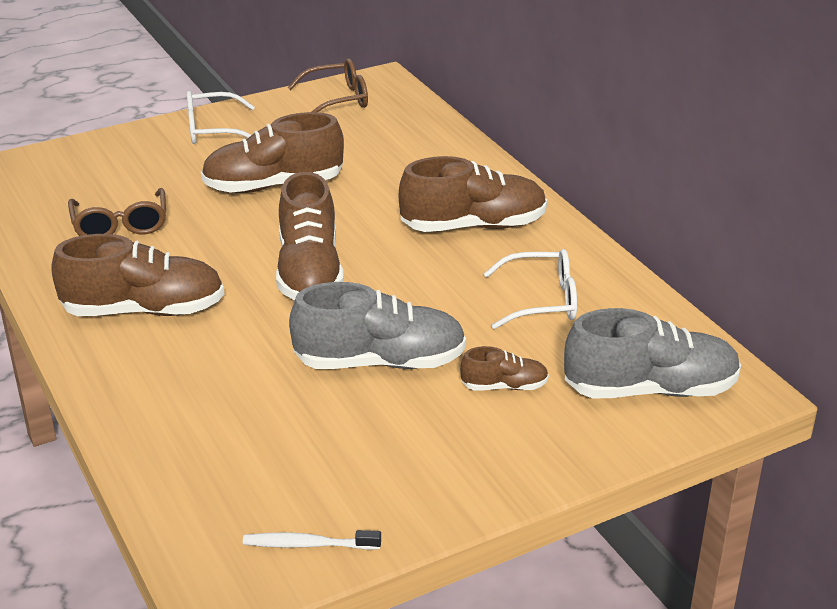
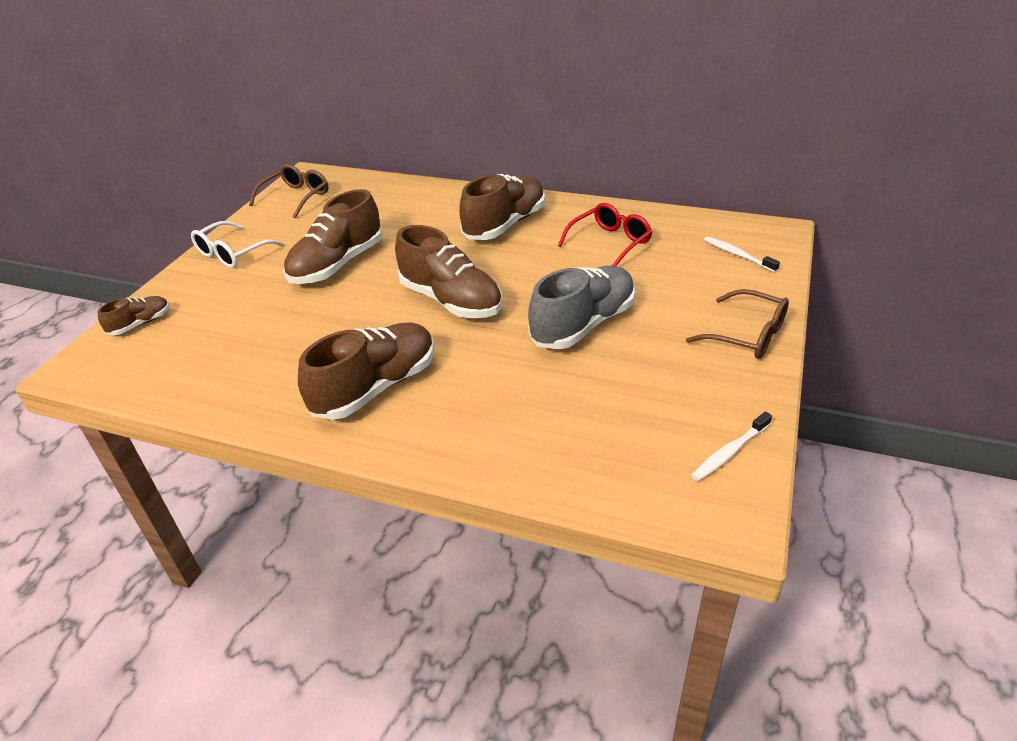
camera: 40 degrees left, 5 degrees up
brown glasses [68,188,166,236] -> brown glasses moved to [686,289,789,359]
brown shoe [460,346,549,390] -> brown shoe moved to [97,296,169,335]
white glasses [484,249,577,329] -> red glasses [558,203,652,266]
grey shoe [564,308,741,398] -> white toothbrush [704,236,780,273]

